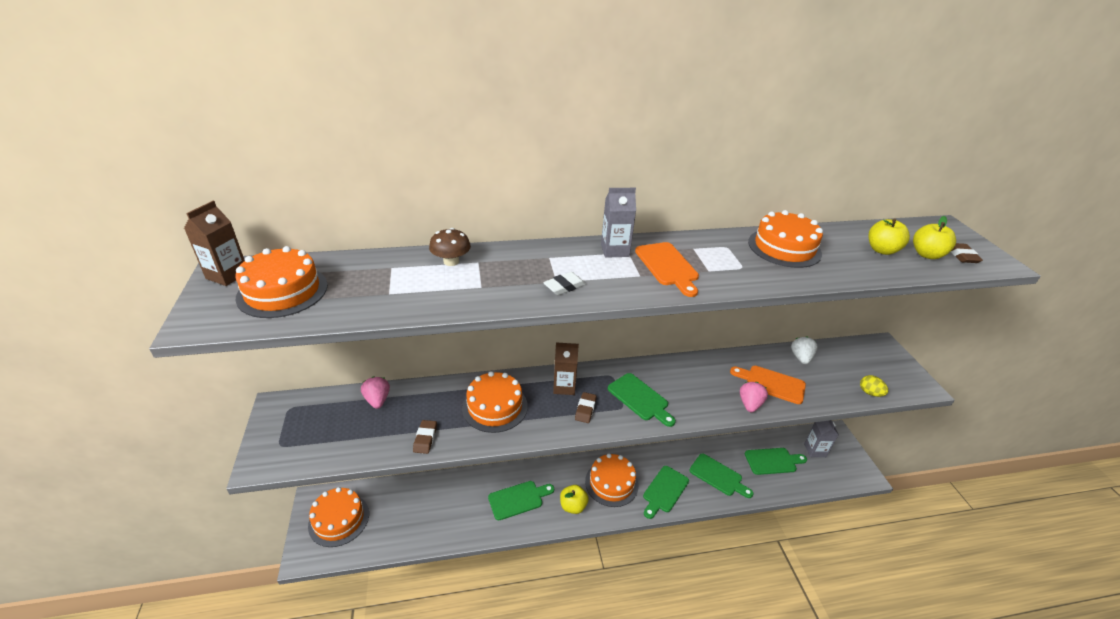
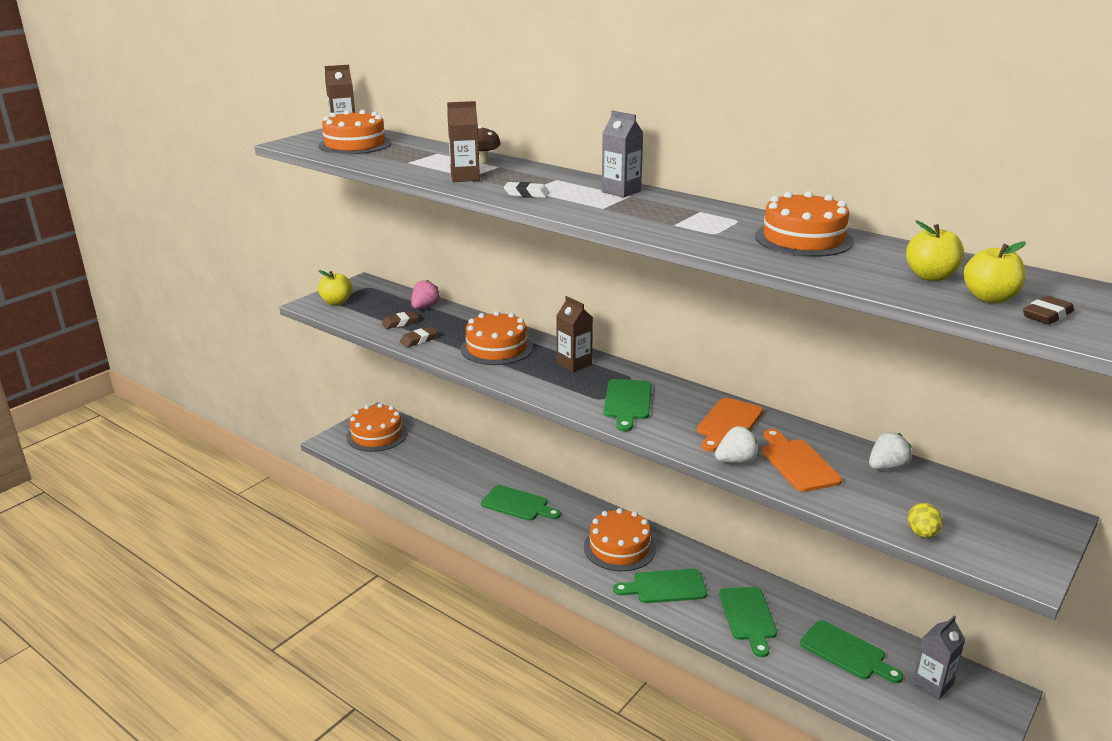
camera: 50 degrees right, 10 degrees down
yellow apple [560,485,589,514] -> yellow apple moved to [318,270,352,305]
brown eraser [575,392,597,423] -> brown eraser moved to [382,311,419,329]
orange cutting board [635,242,699,297] -> orange cutting board moved to [697,398,763,452]
pink strawberry [740,382,768,412] -> white strawberry [715,426,759,463]
none -> brown carton [447,101,480,182]

